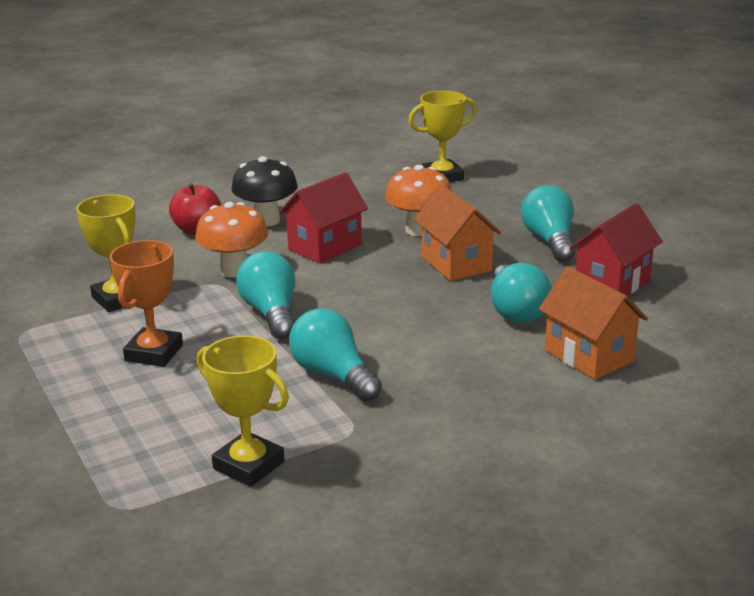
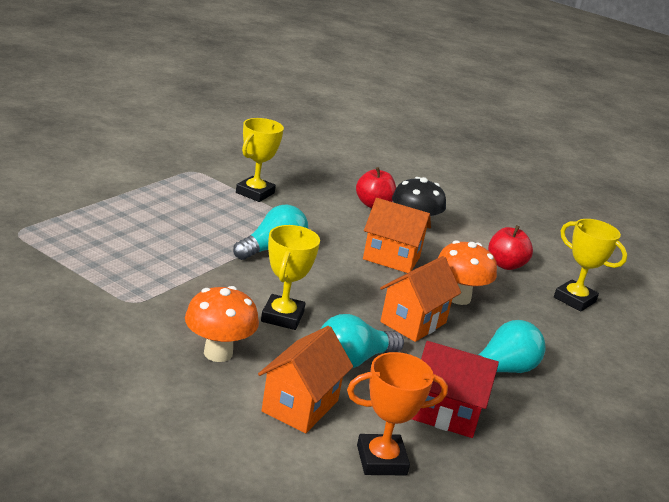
camera: 60 degrees right, 0 degrees up
orange trophy [110,240,183,367] -> orange trophy moved to [347,352,448,475]
orange mushroom [195,202,268,278] -> orange mushroom moved to [185,286,259,362]
yellow trophy [197,335,289,487] -> yellow trophy moved to [261,225,320,330]
red house [279,172,368,263] -> orange house [363,198,431,273]
turquoise light bulb [289,309,382,401] -> none
none -> red apple [488,225,533,270]

